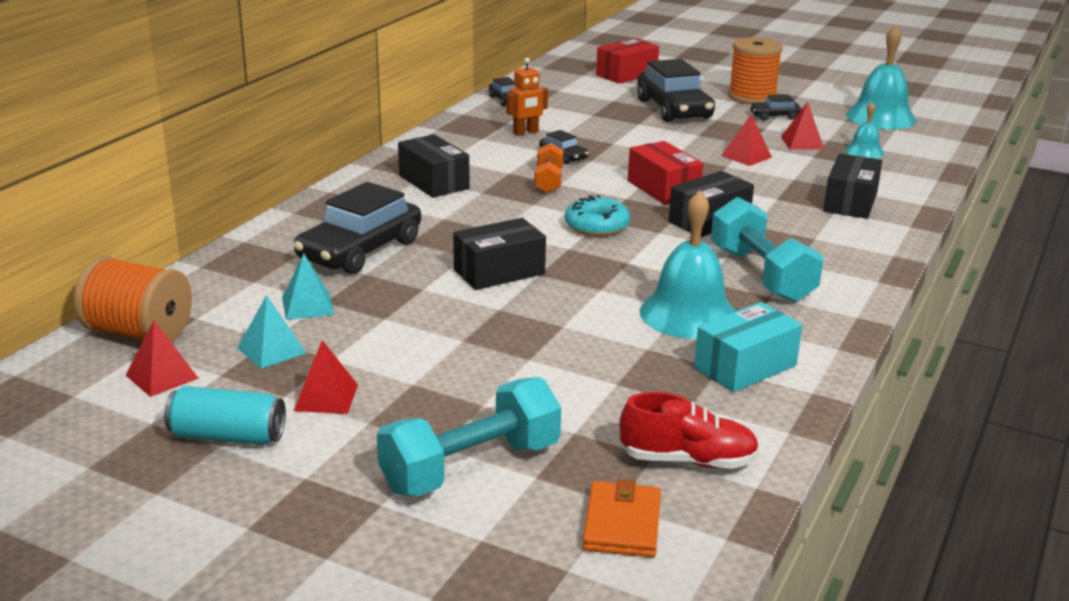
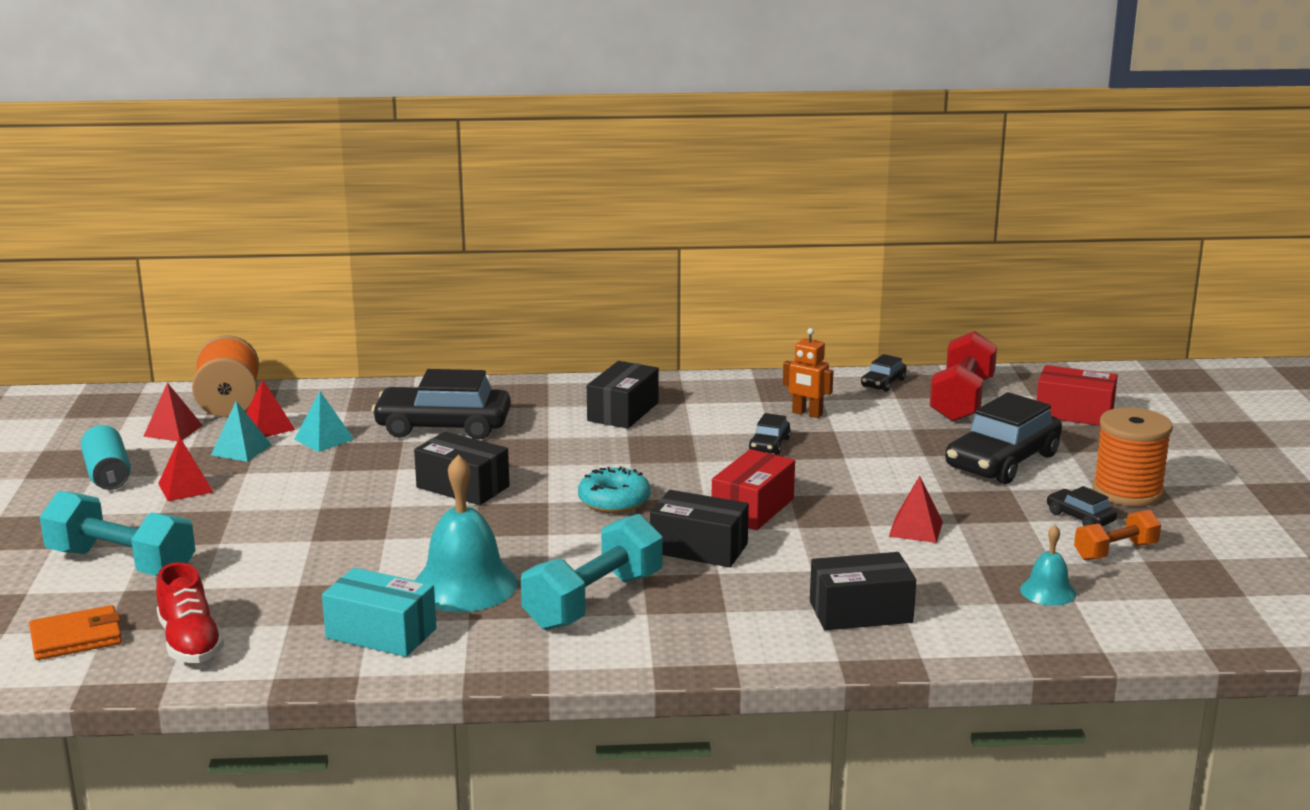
camera: 60 degrees right, 5 degrees down
orange dumbbell [534,143,564,193] -> orange dumbbell moved to [1074,510,1161,560]
red pyramid [781,102,824,150] -> red pyramid moved to [246,379,295,437]
turquoise bell [846,25,917,129] -> none
none -> red dumbbell [930,331,997,422]

